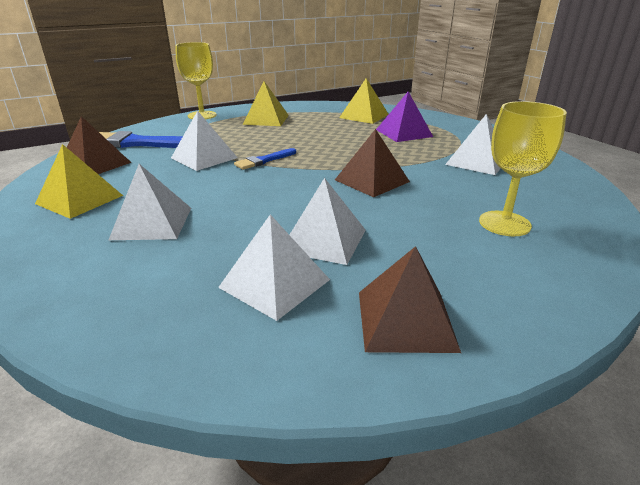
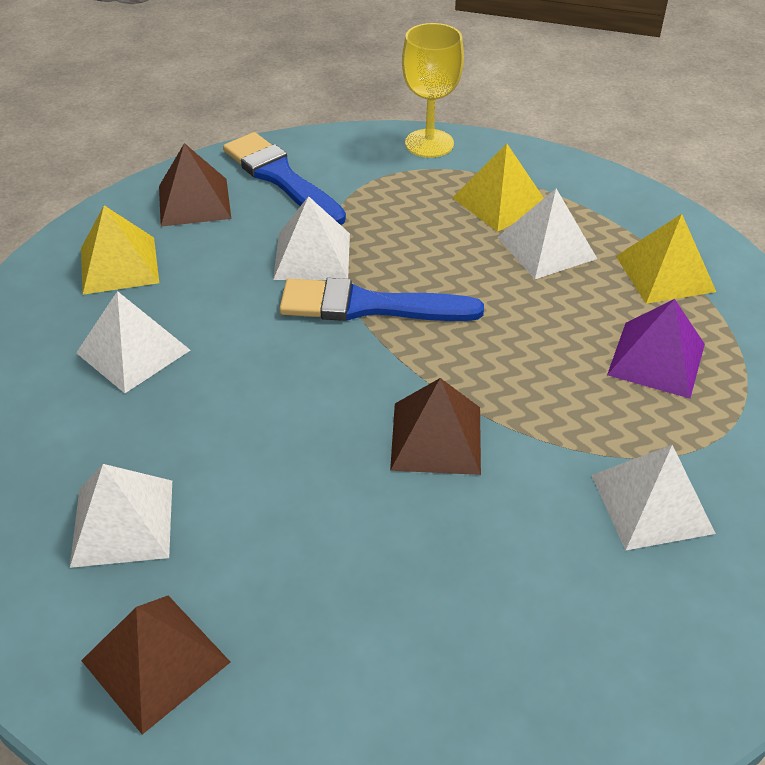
camera: 45 degrees right, 15 degrees up
blue brush [234,148,296,170] -> blue brush [279,278,484,321], size x1.81
white pyramid [290,178,366,265] -> white pyramid moved to [497,189,597,279]
yellow goblet [479,101,567,236] -> none

